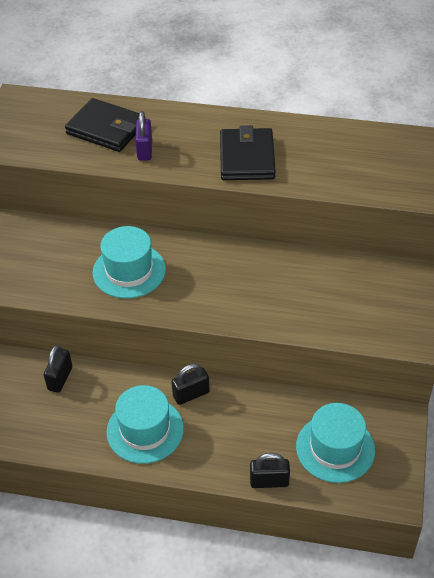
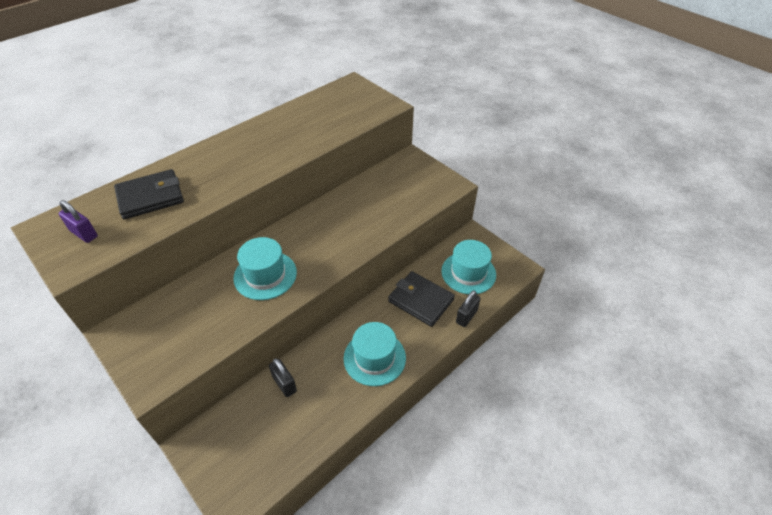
camera: 55 degrees left, 0 degrees up
purple padlock [135,111,152,161] -> purple padlock moved to [59,200,98,243]
black padlock [172,364,210,405] -> none
black wallet [220,125,276,180] -> black wallet moved to [388,271,455,327]

